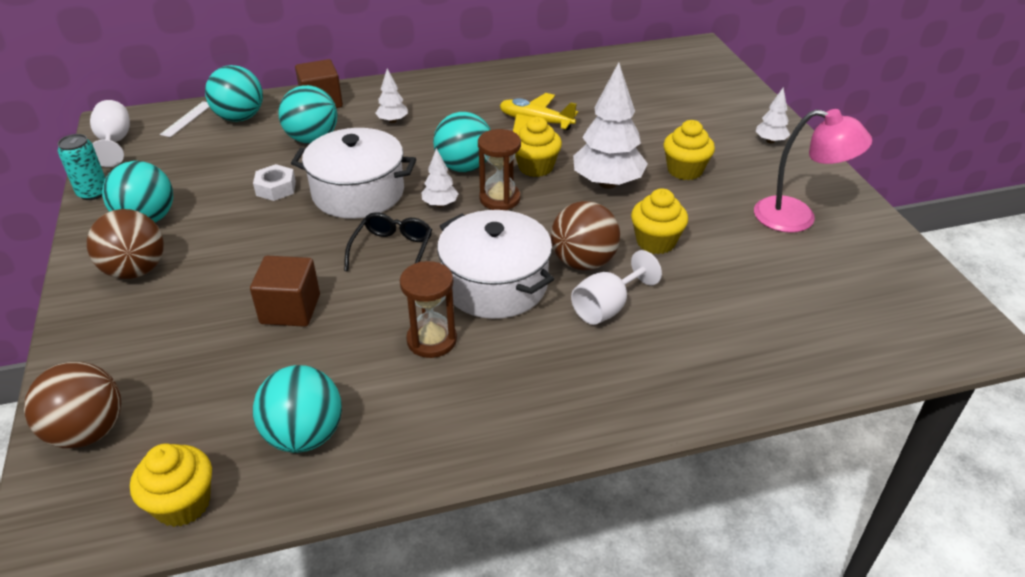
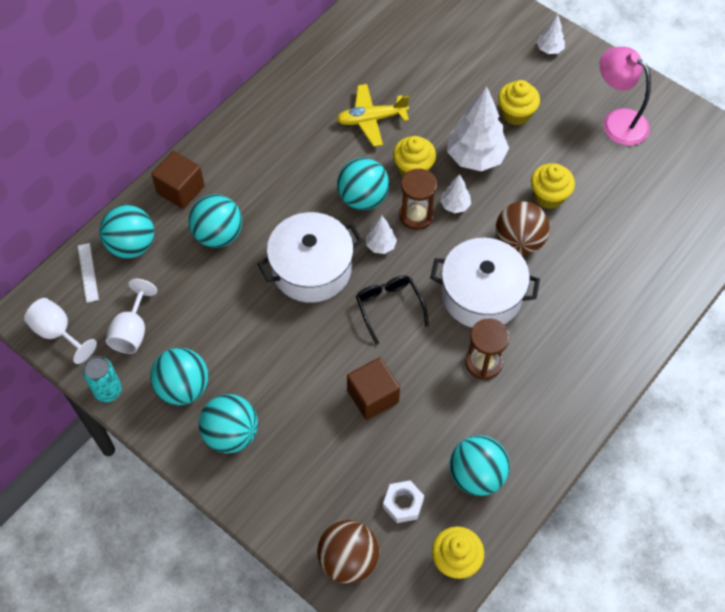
camera: 35 degrees left, 20 degrees up
brown ball [87,209,164,279] -> turquoise ball [199,394,258,453]
white nut [253,164,296,201] -> white nut moved to [383,481,424,523]
white tree [375,68,408,123] -> white tree moved to [440,174,471,213]
white goblet [571,250,662,325] -> white goblet moved to [106,279,157,354]
pink lamp [754,109,872,233] -> pink lamp turned 120 degrees counterclockwise [600,47,651,146]

